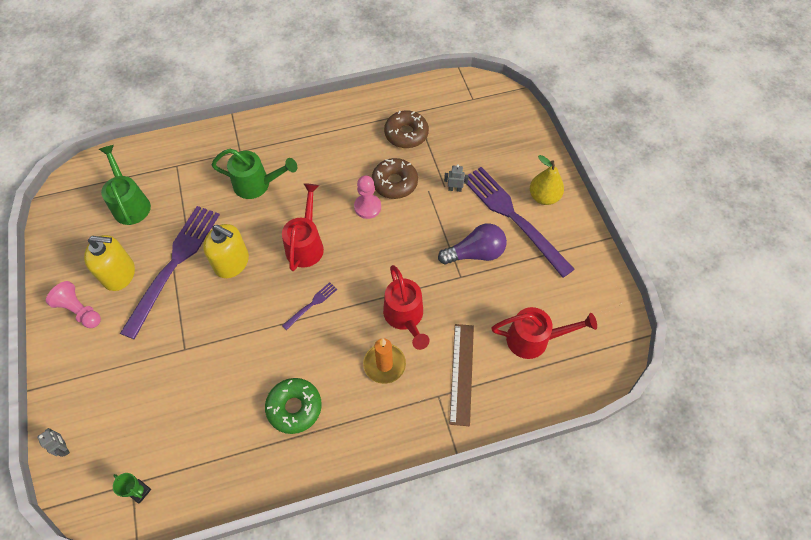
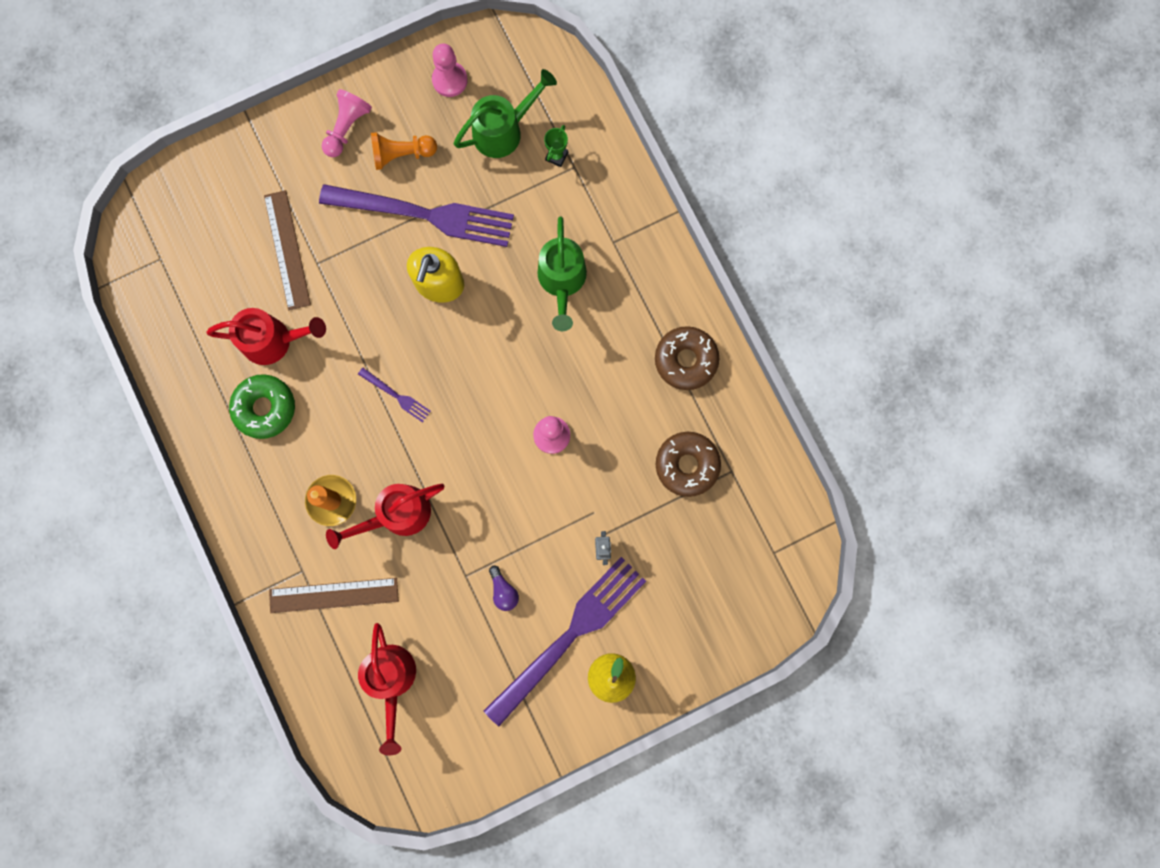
camera: 80 degrees right, 20 degrees up
grey robot [37,428,70,457] -> none
yellow soap dispenser [84,235,135,291] -> orange pawn [371,132,437,170]
green trophy [113,473,151,504] -> green trophy moved to [544,125,568,167]
red watering can [282,183,324,271] -> red watering can moved to [206,308,326,365]
brown donut [372,158,418,199] -> brown donut moved to [655,326,719,390]
purple light bulb [438,224,507,265] -> purple light bulb [489,565,519,611], size x0.52
none -> brown ruler [264,190,311,310]
none -> pink pawn [432,44,468,97]

